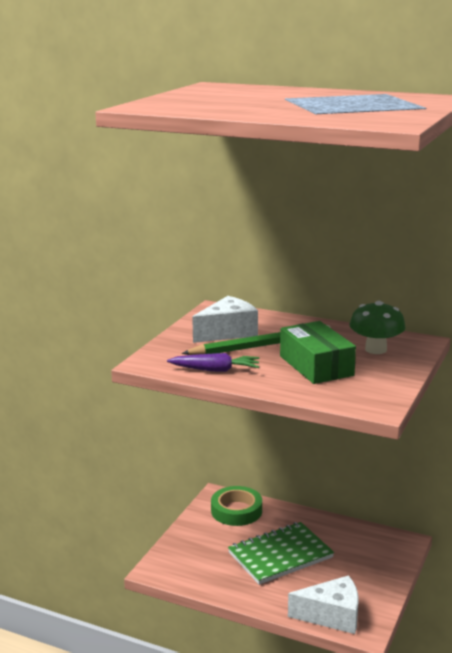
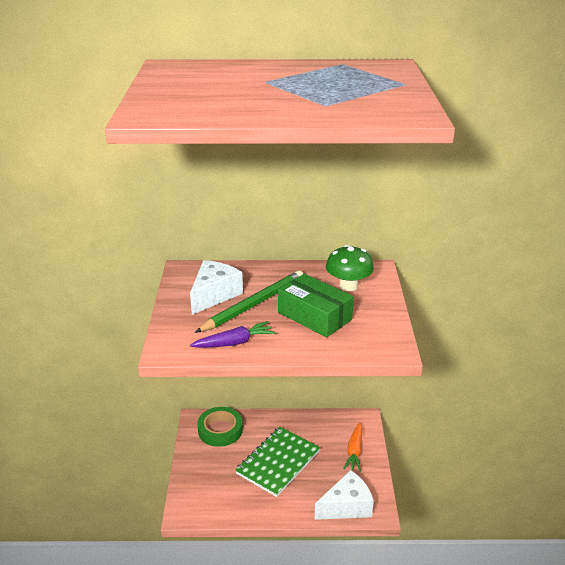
camera: 25 degrees left, 10 degrees up
none -> orange carrot [343,422,362,472]

